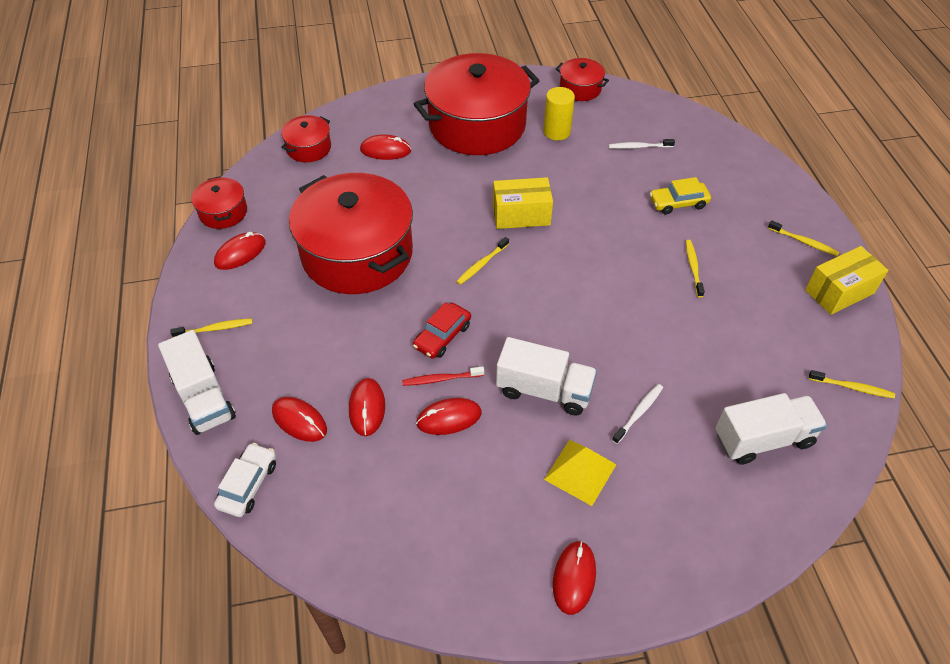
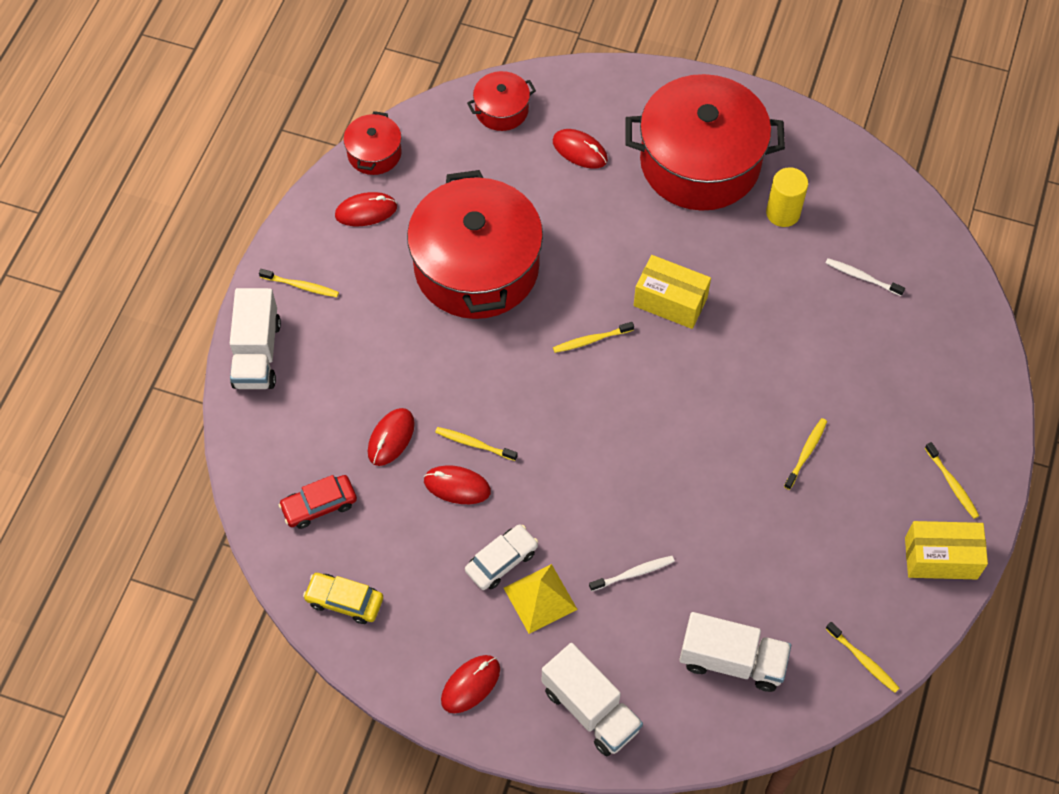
camera: 30 degrees right, 10 degrees up
white car [214,443,276,517] -> white car moved to [465,525,538,590]
red mouse [272,397,327,442] -> none
red toothbrush [402,366,484,386] -> yellow toothbrush [435,427,518,461]
red car [413,303,471,359] -> red car moved to [278,475,357,529]
white truck [496,337,597,416] -> white truck moved to [542,643,643,756]
red pot [556,58,609,101] -> none
yellow car [649,177,711,215] -> yellow car moved to [303,573,383,624]

